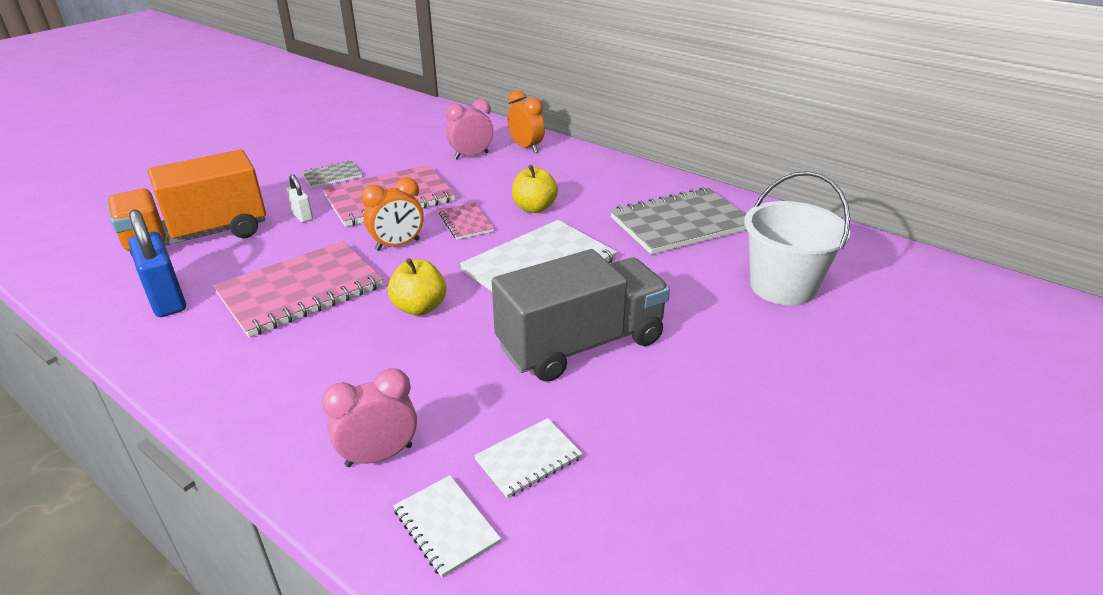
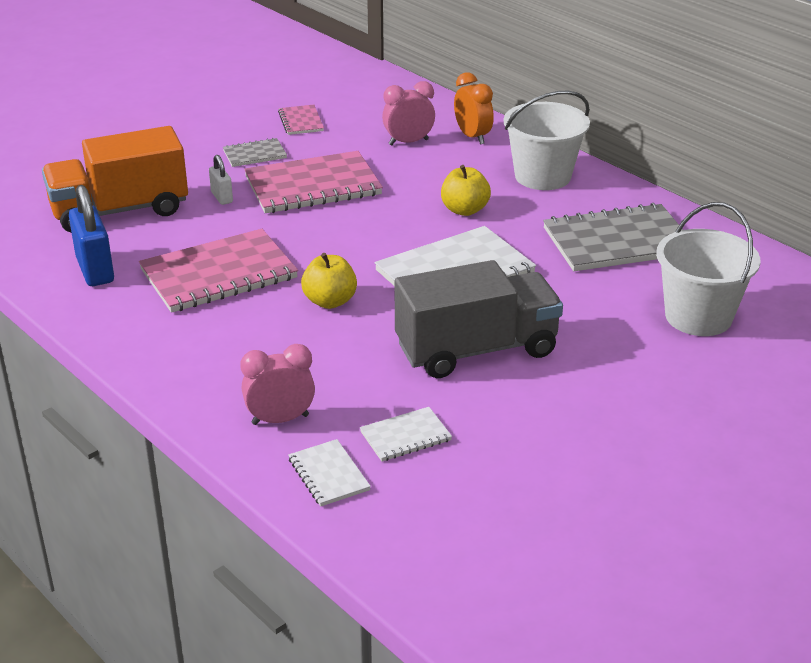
camera: 10 degrees right, 0 degrees up
orange clock [361,177,424,251] -> none
pink notebook [439,203,495,240] -> pink notebook moved to [278,105,324,135]
none -> white bucket [504,91,590,190]

